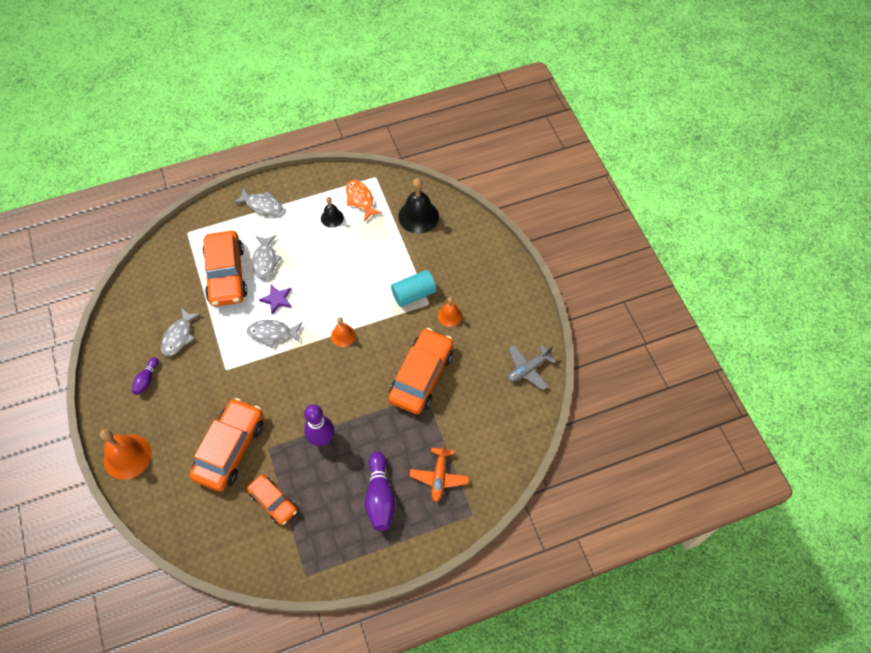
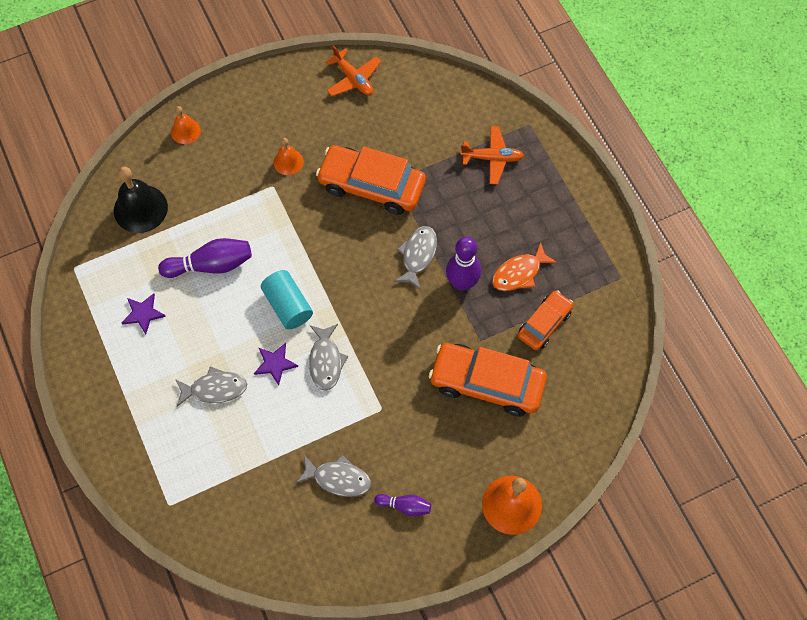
camera: 95 degrees left, 5 degrees up
orange car [203,231,247,307] -> none
grey fish [233,188,283,216] -> grey fish moved to [394,226,437,290]
black bell [321,197,344,228] -> purple star [121,293,166,334]
orange bell [331,317,356,347] -> orange bell moved to [171,106,201,144]
orange fish [346,180,382,221] -> orange fish moved to [492,242,557,291]
purple bowling pin [365,451,396,531] -> purple bowling pin moved to [158,238,252,278]
turquoise cylinder [391,270,437,307] -> turquoise cylinder moved to [261,270,313,329]
grey plane [508,345,556,390] -> orange plane [325,45,381,96]

